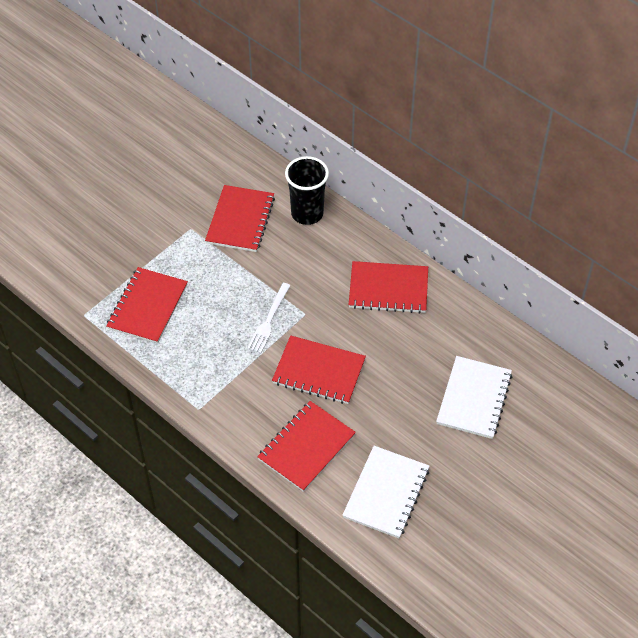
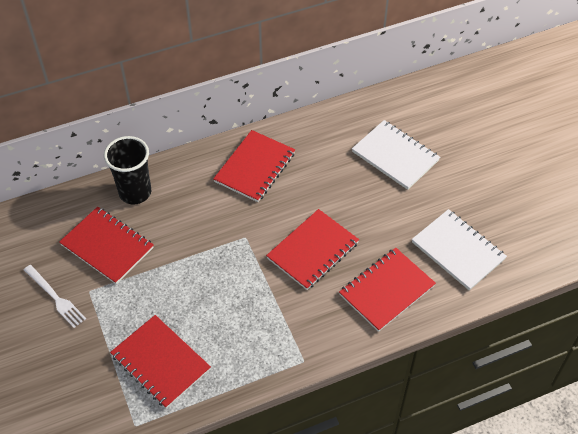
camera: 65 degrees left, 0 degrees up
white fork [247,283,291,353] -> white fork moved to [24,265,86,328]
red notebook [257,401,356,492] -> red notebook turned 75 degrees clockwise [339,248,436,332]

